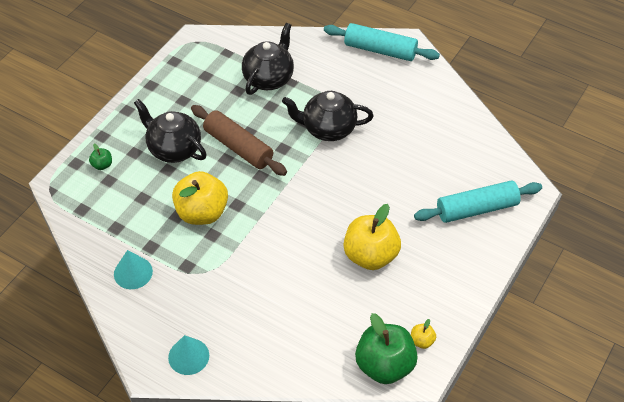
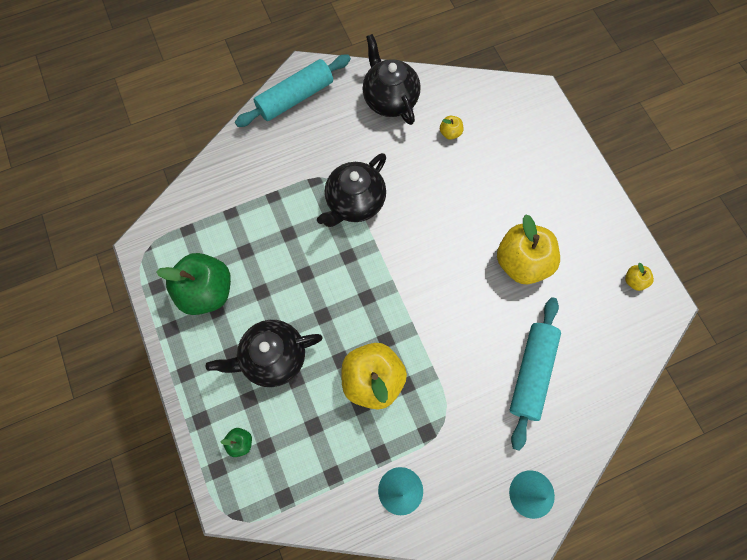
camera: 55 degrees left, 20 degrees up
brown rolling pin [191,105,287,176] -> none
black teapot [242,23,294,95] -> black teapot moved to [363,34,421,125]
green apple [355,313,418,384] -> green apple moved to [156,253,231,315]
turquoise rolling pin [414,181,542,223] -> turquoise rolling pin moved to [510,297,561,451]
none -> yellow apple [440,116,463,140]

